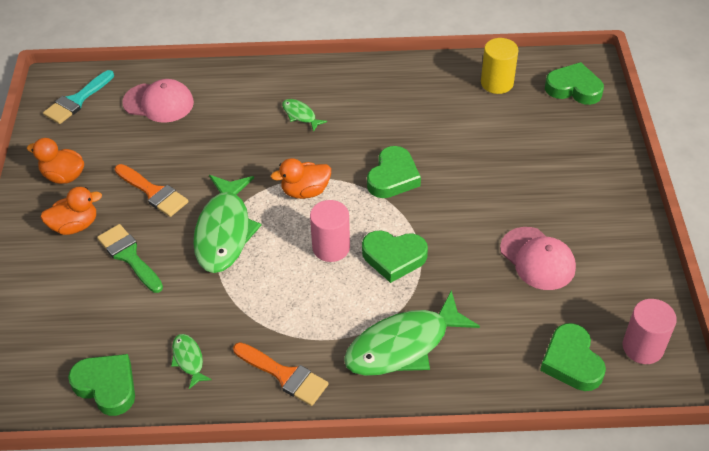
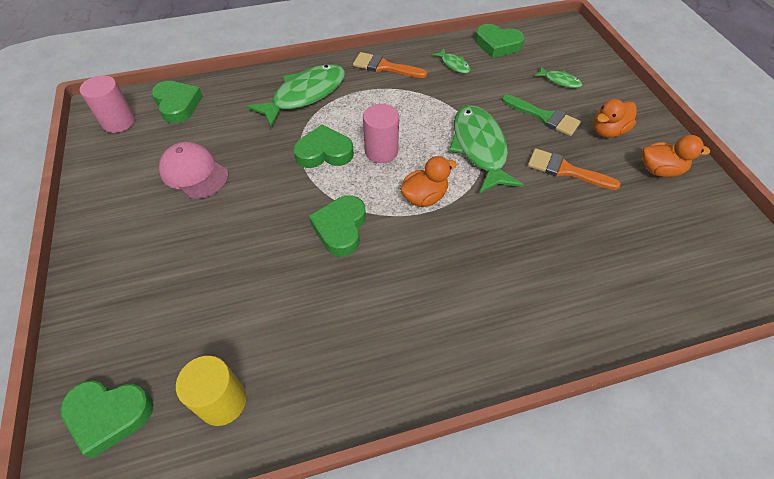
camera: 165 degrees right, 5 degrees up
turquoise brush [43,70,114,124] -> none
pink cap [122,79,194,123] -> none
green fish [282,99,327,132] -> green fish moved to [534,66,582,88]

